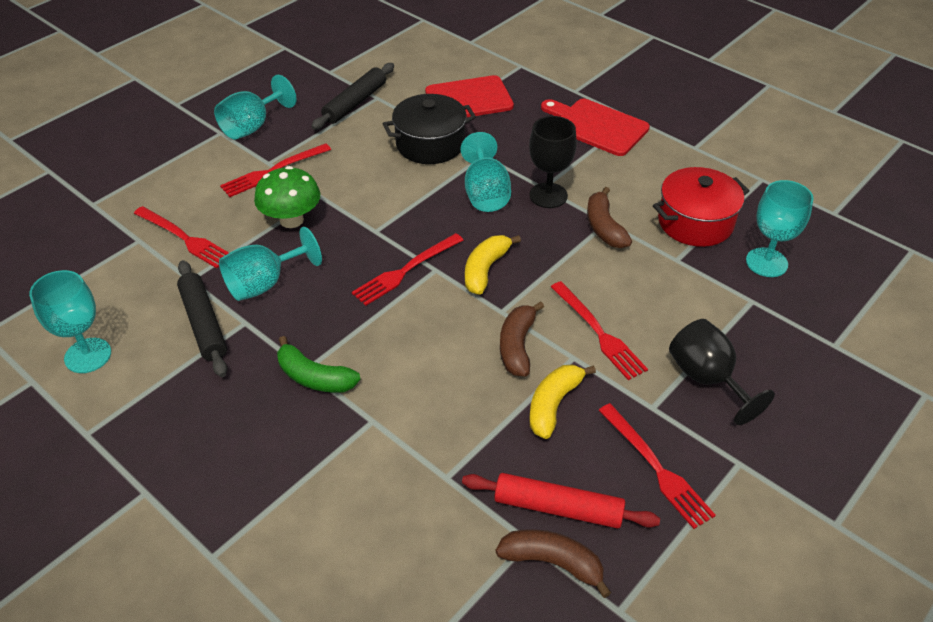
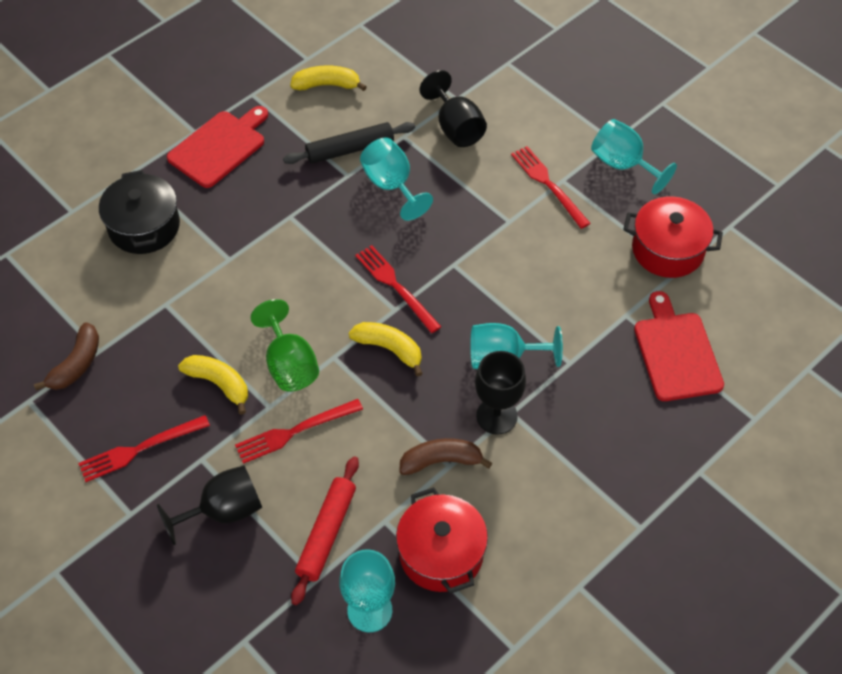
camera: 95 degrees right, 10 degrees up
turquoise goblet [29,270,111,373] -> yellow banana [290,66,367,91]
red fork [134,206,229,268] -> black goblet [420,70,487,147]
green mushroom [254,166,320,228] -> none
green banana [277,336,360,393] -> none
black rolling pin [311,63,394,130] -> red pot [623,196,723,278]
black pot [383,94,476,164] -> black pot moved to [99,170,180,254]
red rolling pin [462,473,660,529] -> red rolling pin moved to [291,456,359,605]
brown banana [500,301,544,376] -> green goblet [251,299,319,392]
red cutting board [541,99,650,156] -> red cutting board moved to [167,106,268,188]

